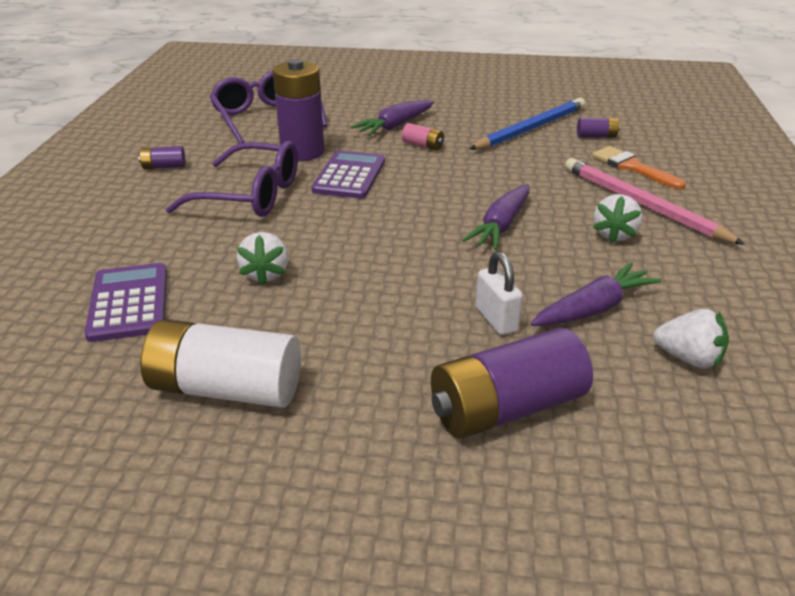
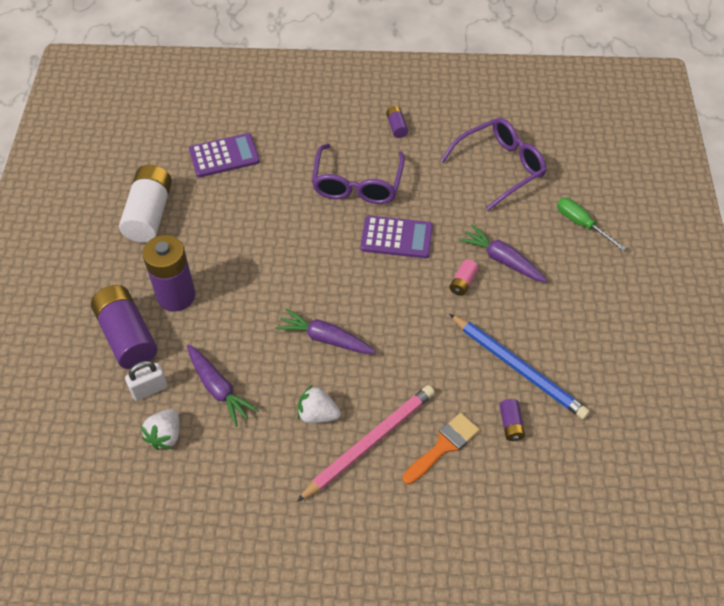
camera: 85 degrees right, 20 degrees up
white strawberry [237,232,289,285] -> none
purple battery [273,59,324,161] -> purple battery moved to [143,235,195,312]
white padlock [476,251,523,335] -> white padlock moved to [125,361,168,401]
none -> green screwdriver [557,198,626,251]

